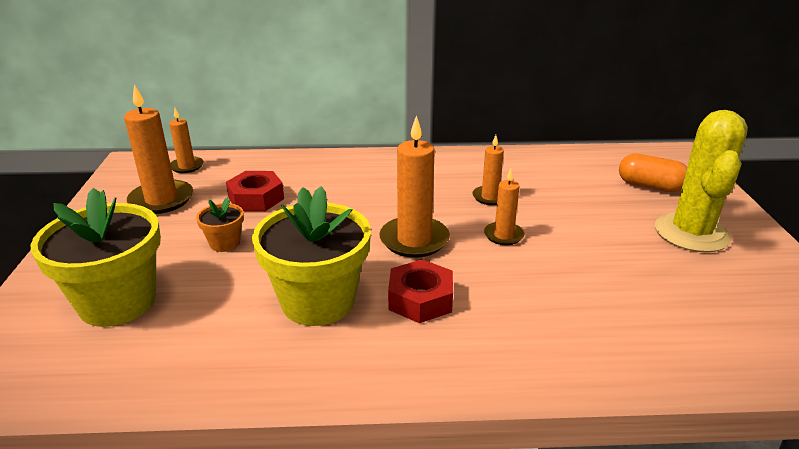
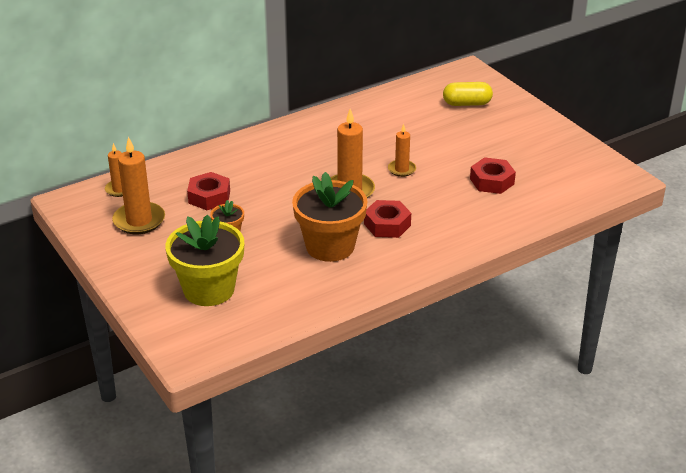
camera: 30 degrees left, 5 degrees up
yellow flower pot [252,186,371,326] -> orange flower pot [292,172,367,262]
orange candle [472,135,504,205] -> none
orange capsule [619,153,687,192] -> yellow capsule [443,82,493,106]
yellow cactus [655,110,748,252] -> none
none -> red nut [470,157,516,194]

